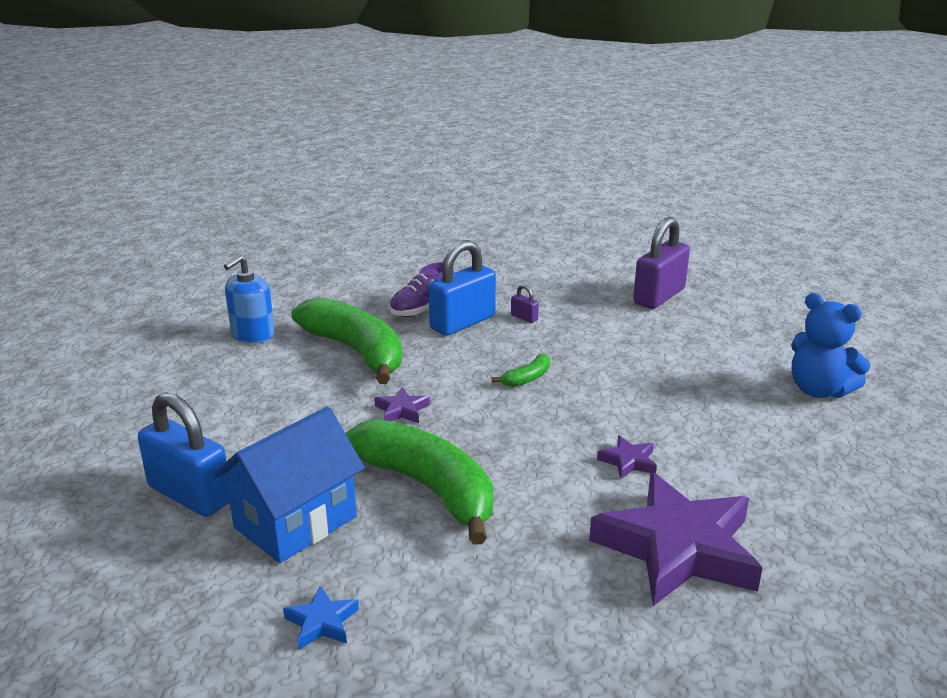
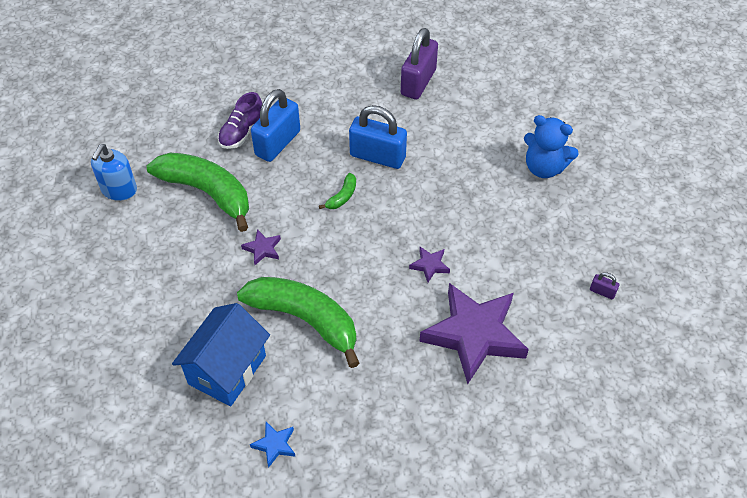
camera: 15 degrees left, 25 degrees up
blue padlock [138,392,230,517] -> blue padlock moved to [349,105,407,169]
purple padlock [511,284,539,323] -> purple padlock moved to [590,272,619,299]

